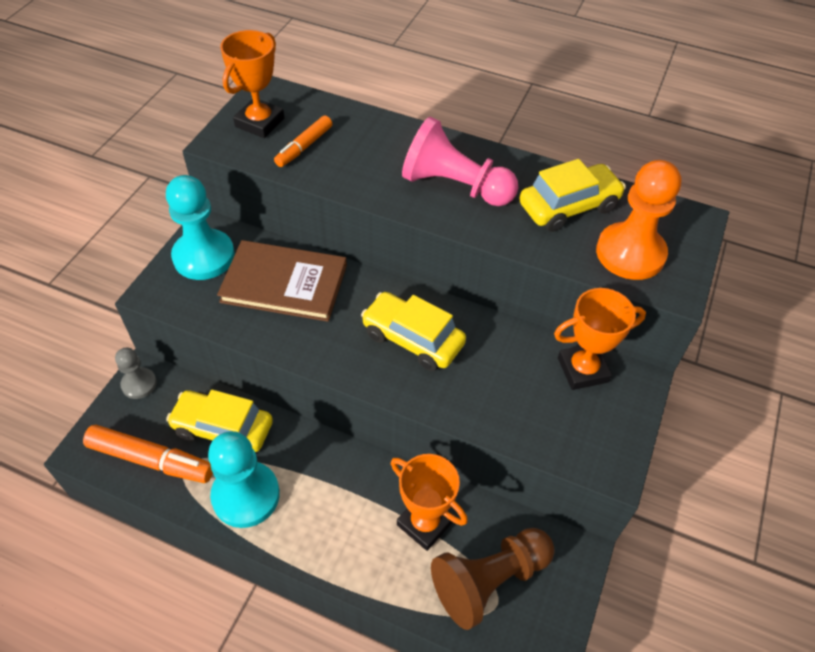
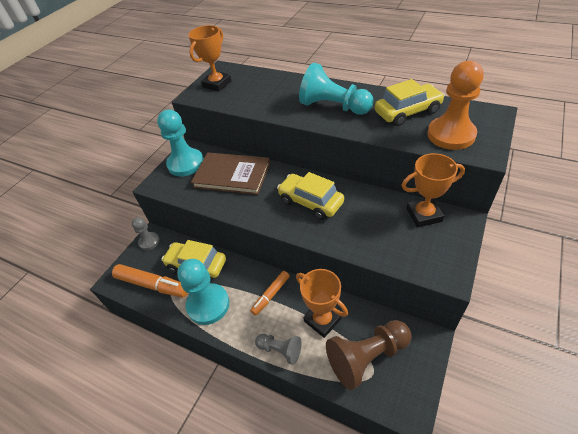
camera: 10 degrees right, 5 degrees down
orange marker [274,116,332,167] -> orange marker moved to [250,271,290,316]
pink pawn [402,117,518,206] -> turquoise pawn [299,63,374,115]
none -> grey pawn [255,334,302,365]

